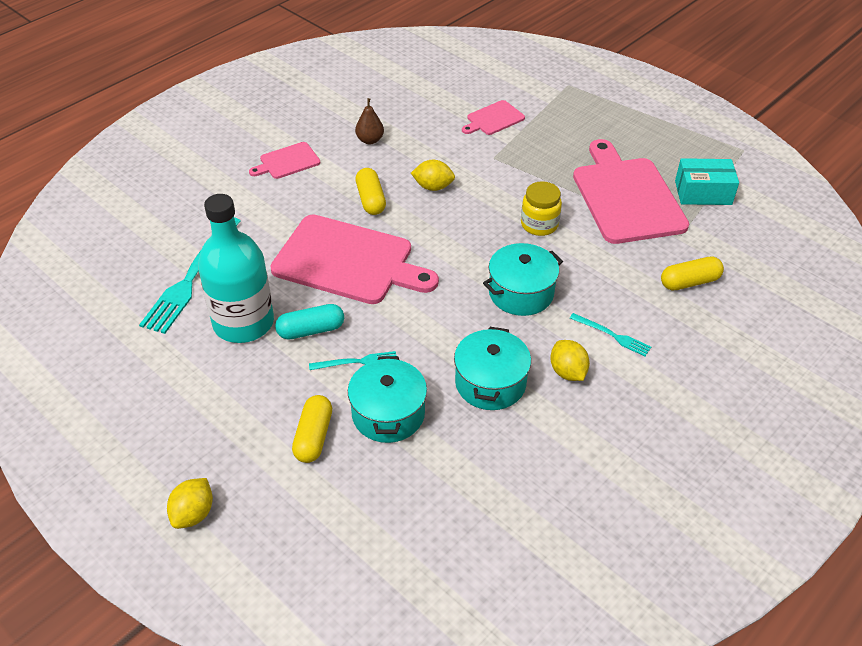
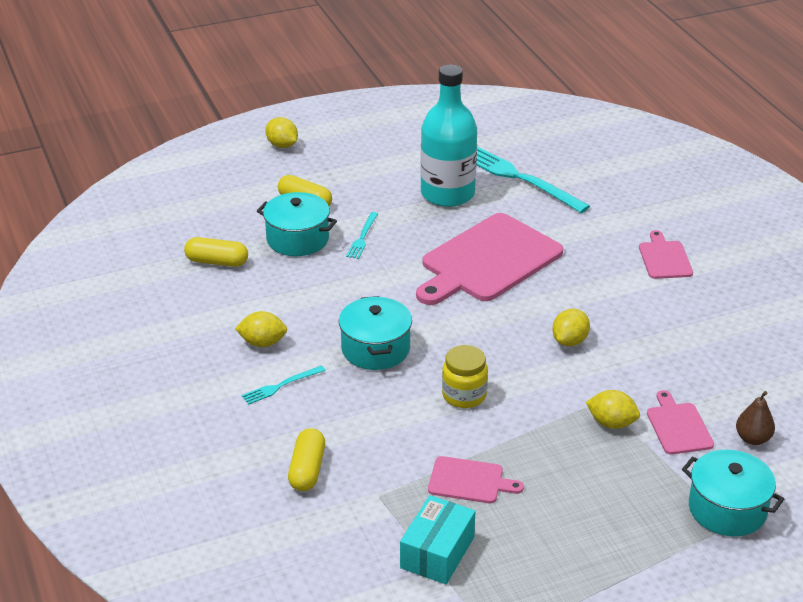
camera: 115 degrees right, 10 degrees down
turquoise capsule [275,304,344,340] -> none
brown pear [355,98,384,144] -> brown pear moved to [736,391,775,445]
yellow capsule [356,168,386,215] -> yellow capsule moved to [184,237,248,267]
turquoise pot [454,327,531,410] -> turquoise pot moved to [682,450,784,536]
pink cutting board [573,139,689,244] -> pink cutting board [428,456,524,503], size x0.47
none -> yellow lemon [586,390,640,429]

